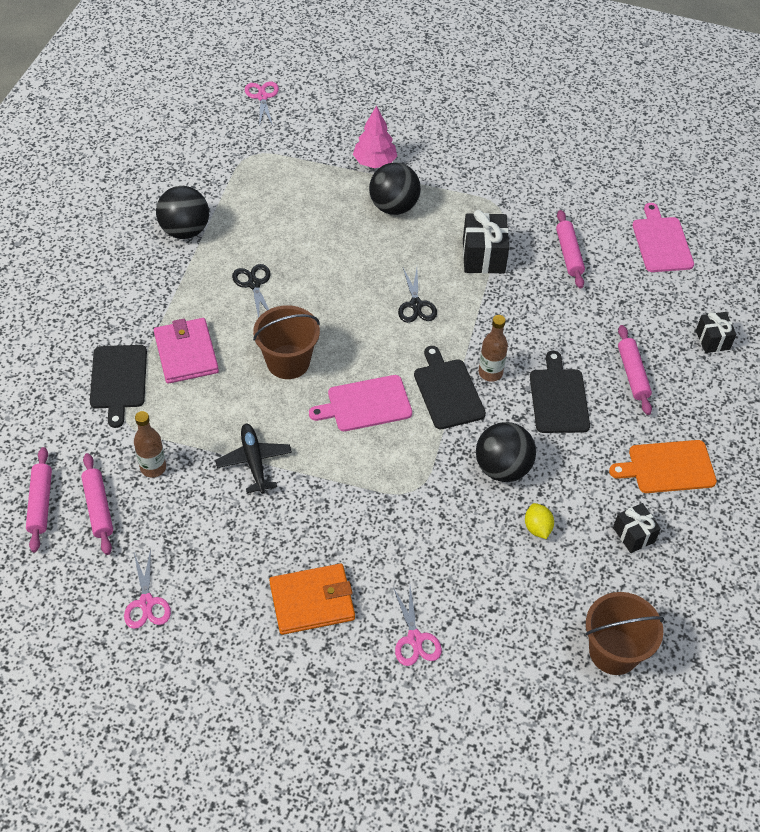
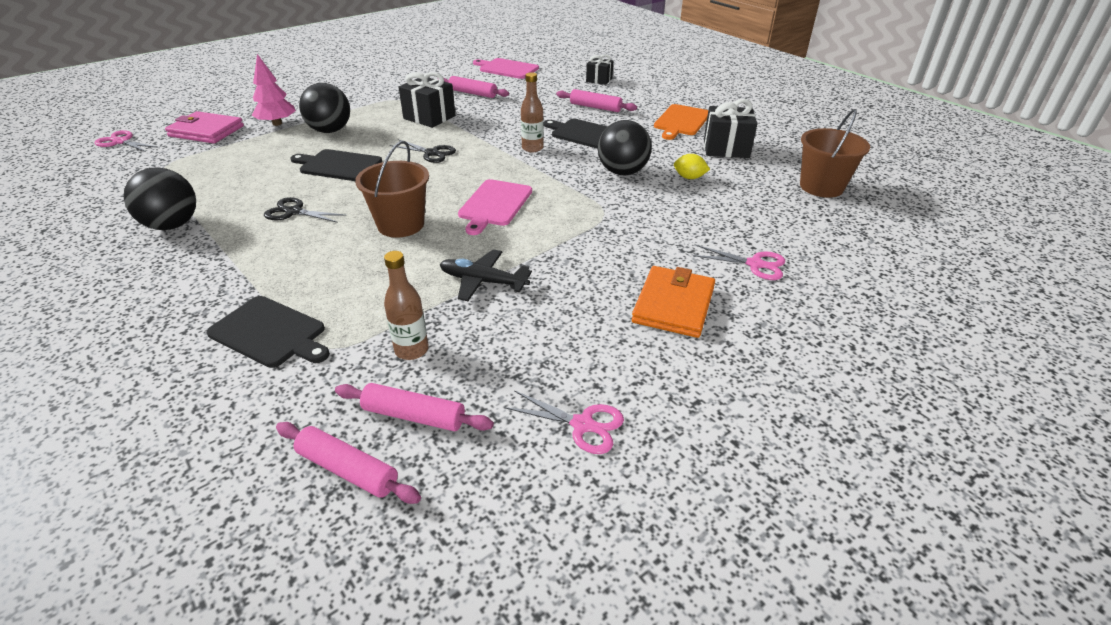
camera: 55 degrees left, 15 degrees down
pink wallet [154,318,219,384] -> pink wallet moved to [165,111,244,144]
black cutting board [414,346,486,429] -> black cutting board moved to [290,149,382,181]
black gift [613,503,661,553] -> black gift [704,99,757,158], size x1.60

